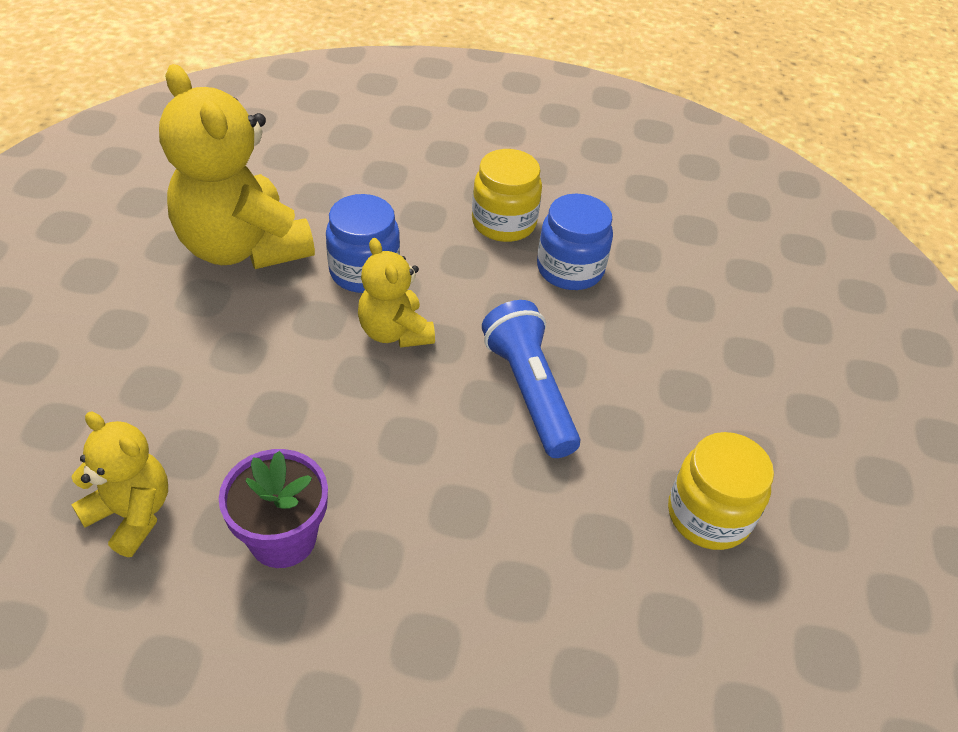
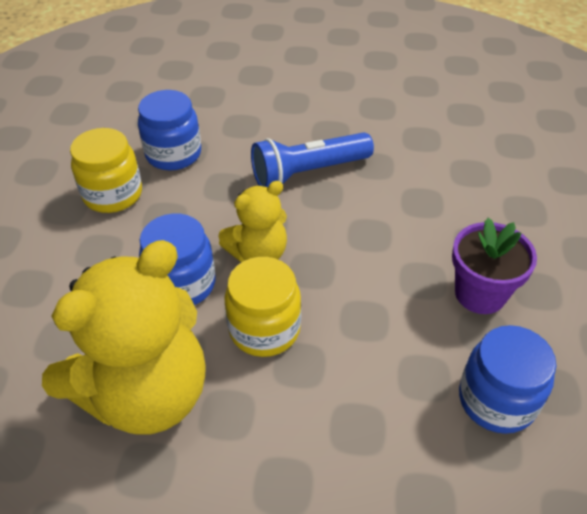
camera: 90 degrees left, 0 degrees up
yellow teddy bear [71,412,168,557] -> blue jar [459,325,556,434]
yellow jar [668,432,774,550] -> yellow jar moved to [225,257,301,357]

